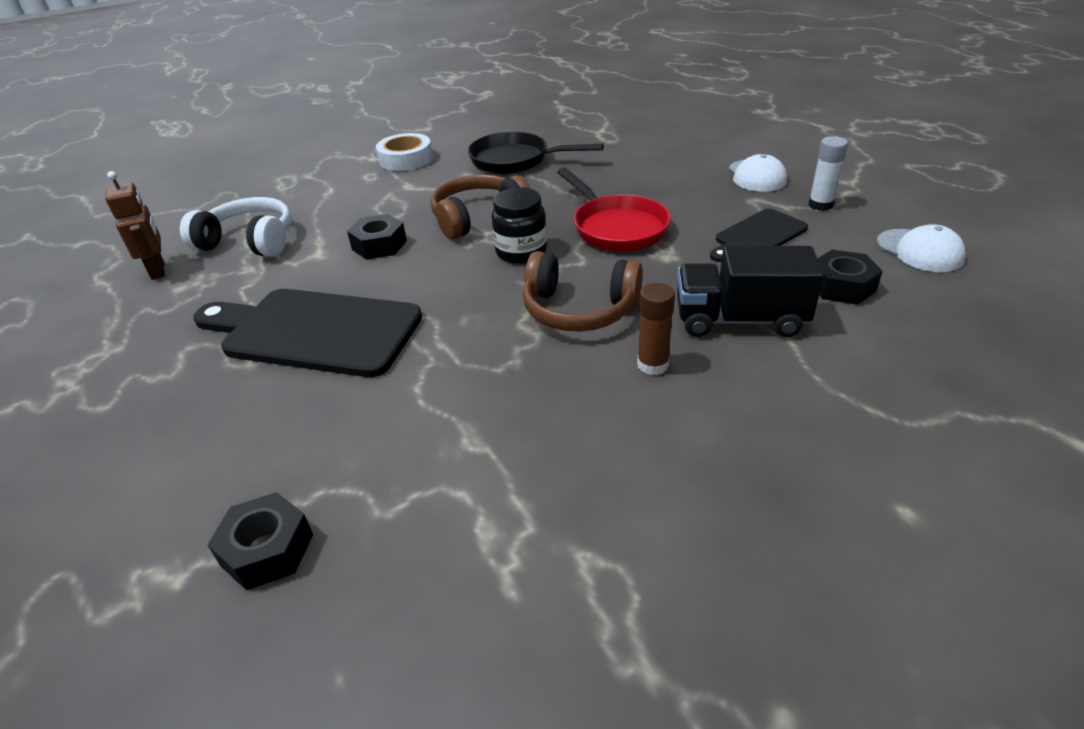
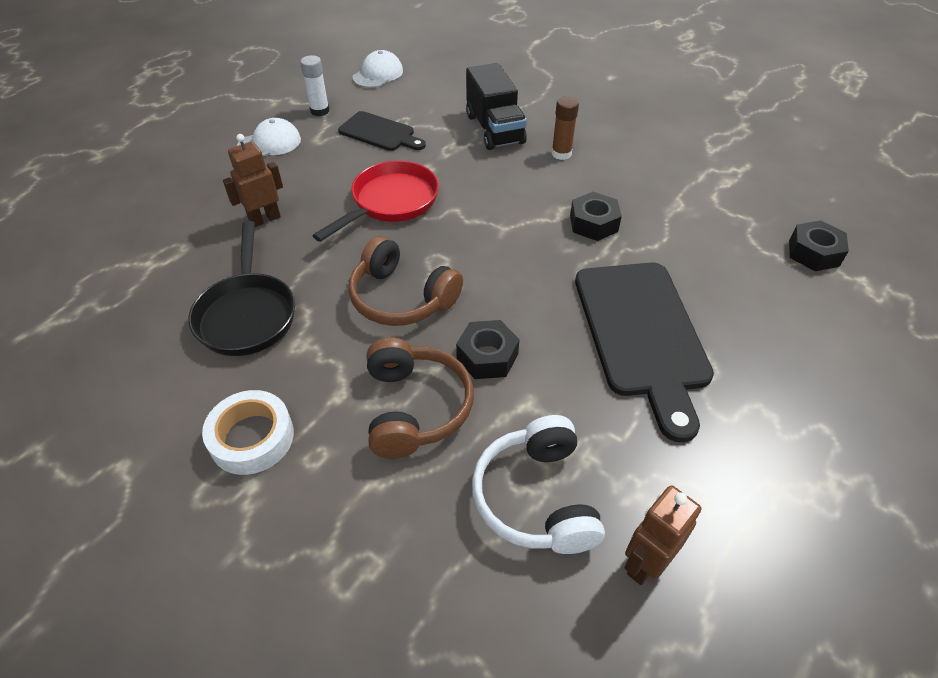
camera: 115 degrees left, 10 degrees up
black jar [491,187,547,264] -> none
brown headphones [523,251,643,332] -> brown headphones moved to [367,337,474,459]
black nut [818,250,883,305] -> black nut moved to [570,192,622,241]
none -> brown robot [223,134,283,227]

